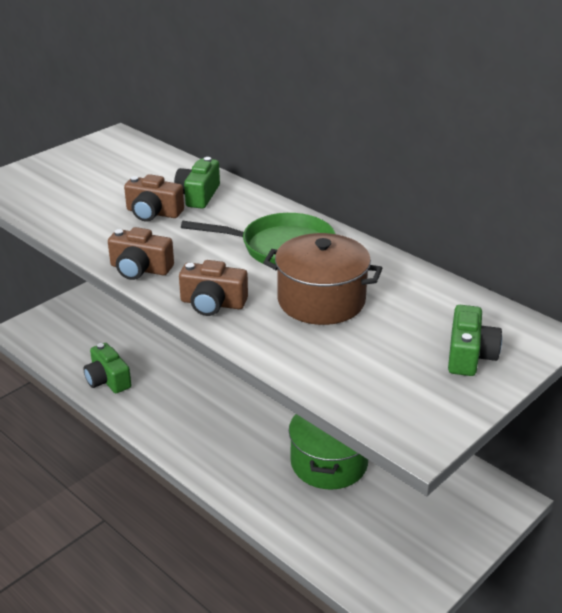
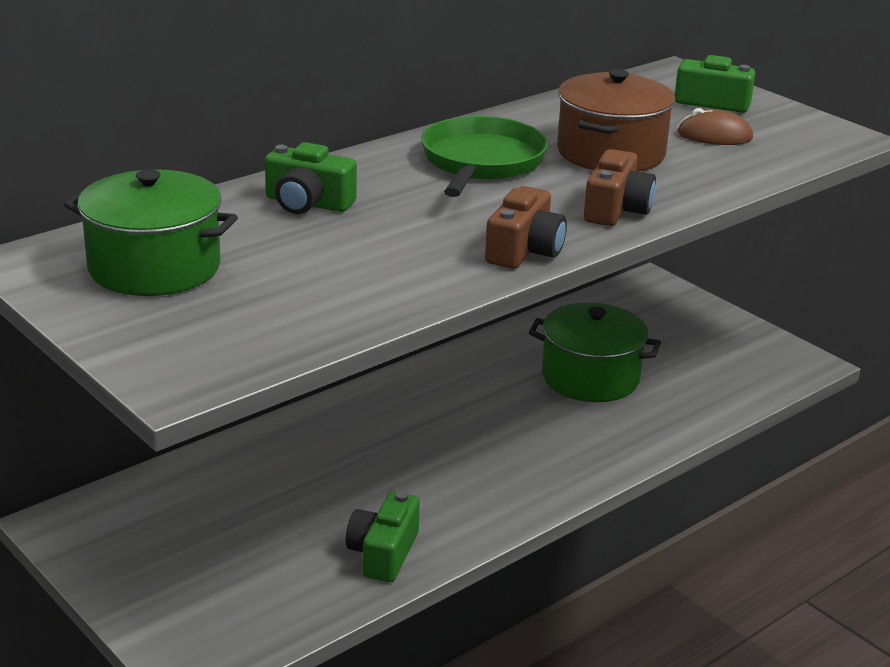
camera: 85 degrees left, 5 degrees down
green camera [83,343,131,393] -> green camera turned 135 degrees clockwise [346,491,420,582]
brown camera [124,174,184,221] -> none
none -> green pot [64,169,238,296]
none -> brown mouse [677,108,753,145]

